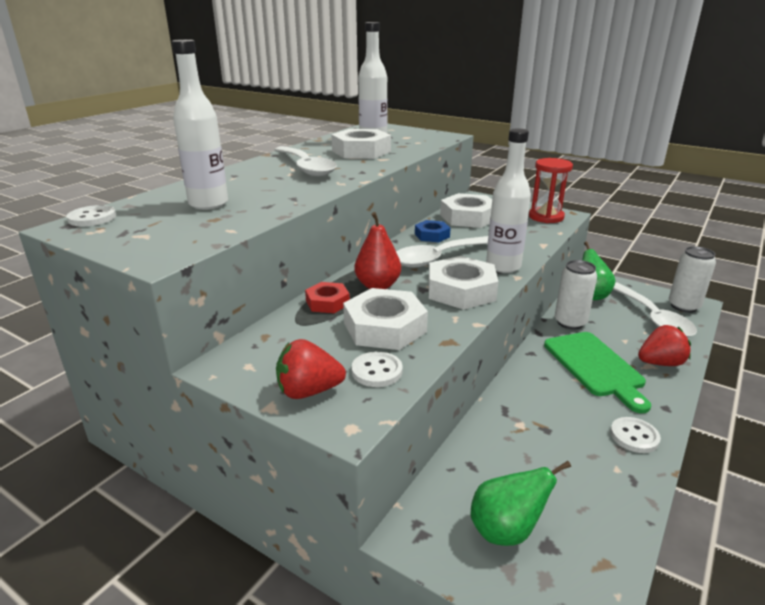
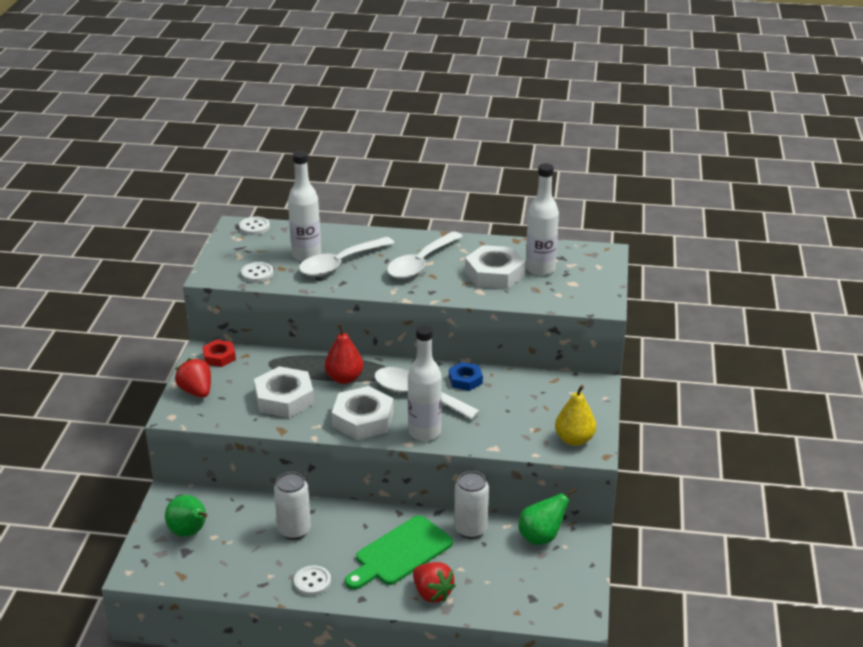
camera: 65 degrees right, 5 degrees up
red nut [305,282,350,313] -> red nut moved to [202,340,236,367]
white button [351,352,403,387] -> white button moved to [241,262,274,283]
white nut [440,193,492,228] -> none
red hourglass [529,158,573,223] -> yellow pear [555,385,596,446]
white spoon [613,282,697,337] -> white spoon moved to [299,237,394,276]
white can [669,246,716,313] -> white can moved to [274,472,311,540]

